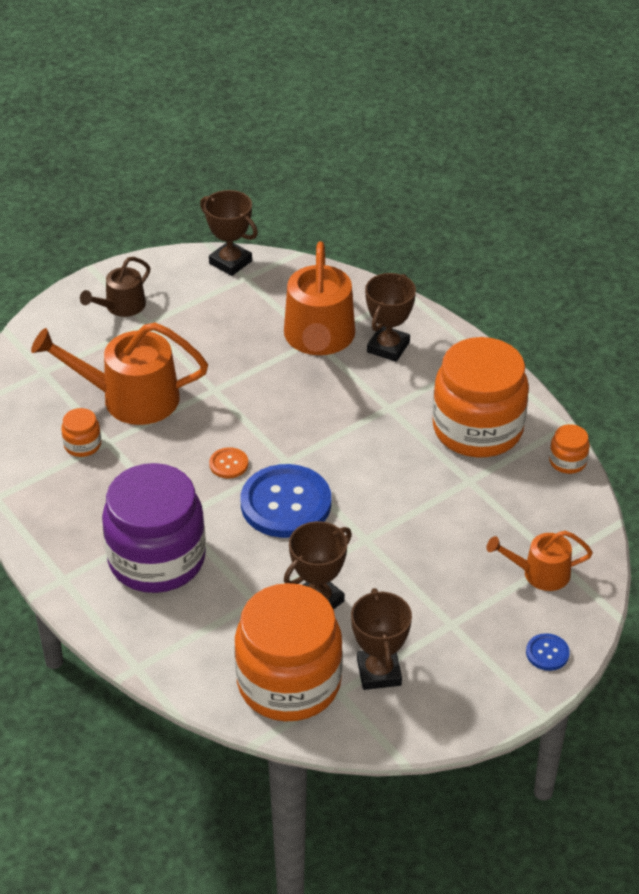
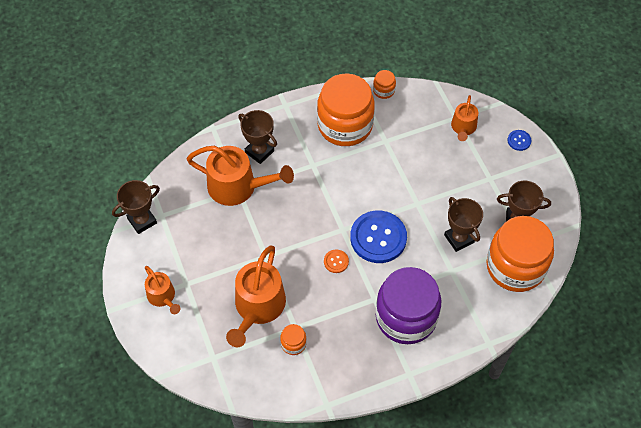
camera: 75 degrees left, 15 degrees up
brown watering can [80,257,151,317] -> orange watering can [145,266,180,314]

